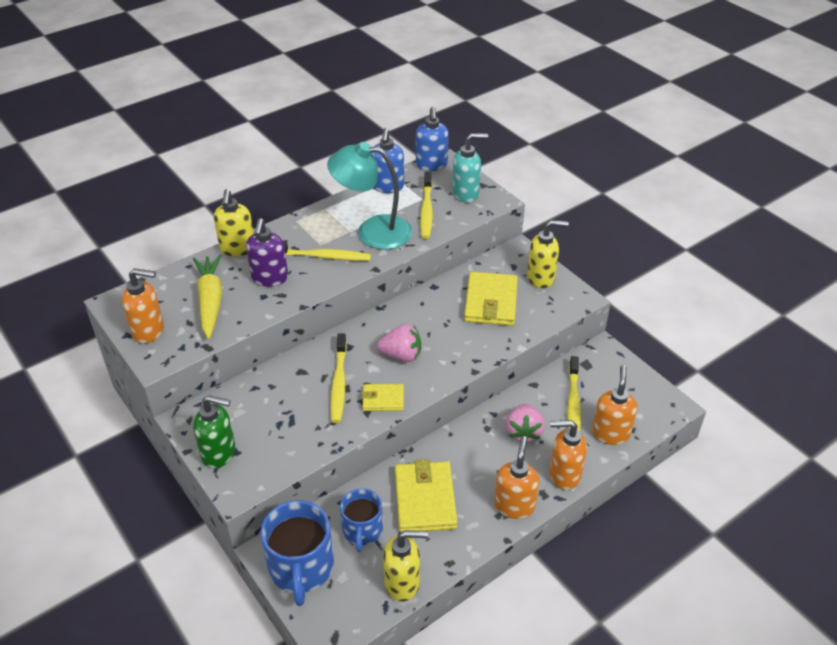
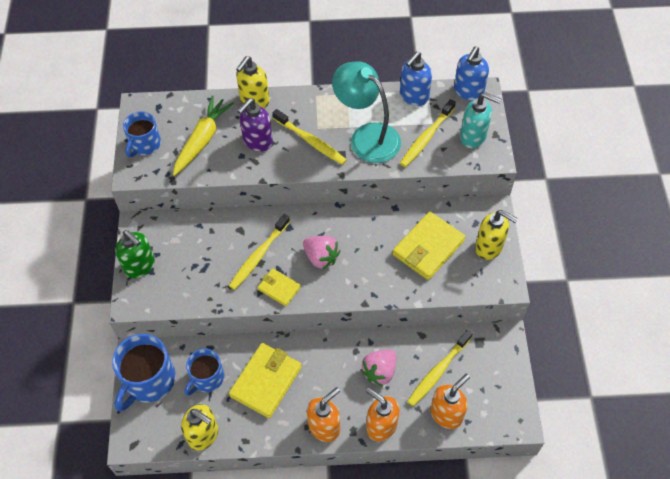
camera: 35 degrees right, 15 degrees up
orange soap dispenser [122,268,164,344] -> blue mug [123,111,161,157]

